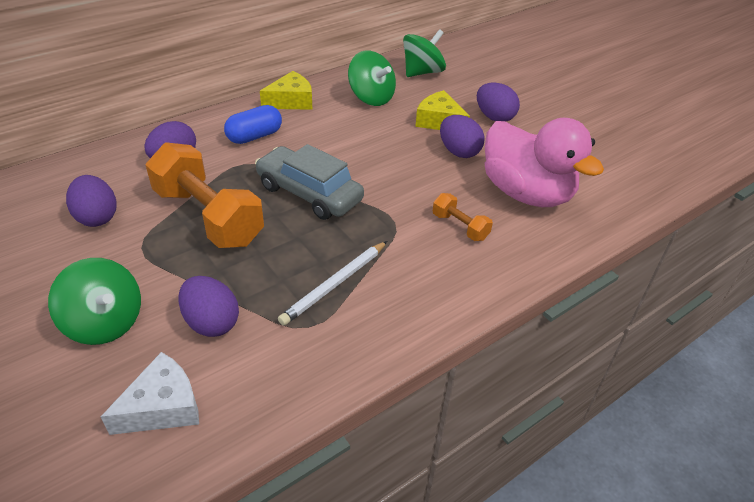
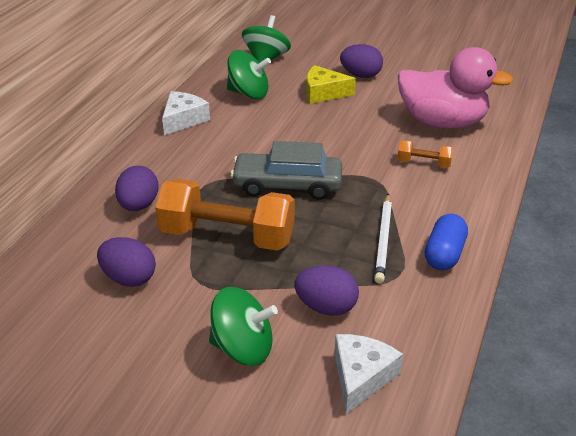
camera: 30 degrees left, 5 degrees down
blue capsule [224,105,282,144] -> blue capsule moved to [425,214,468,271]
yellow cheese [260,71,313,110] -> white cheese [162,91,210,135]
purple egg [440,115,485,158] -> none

